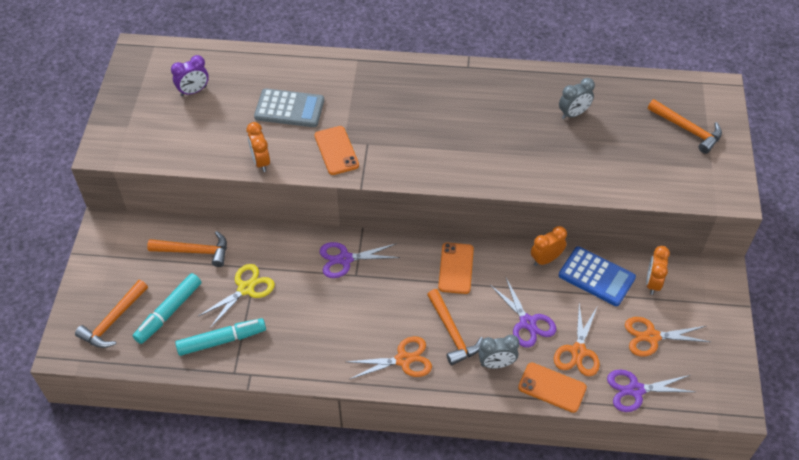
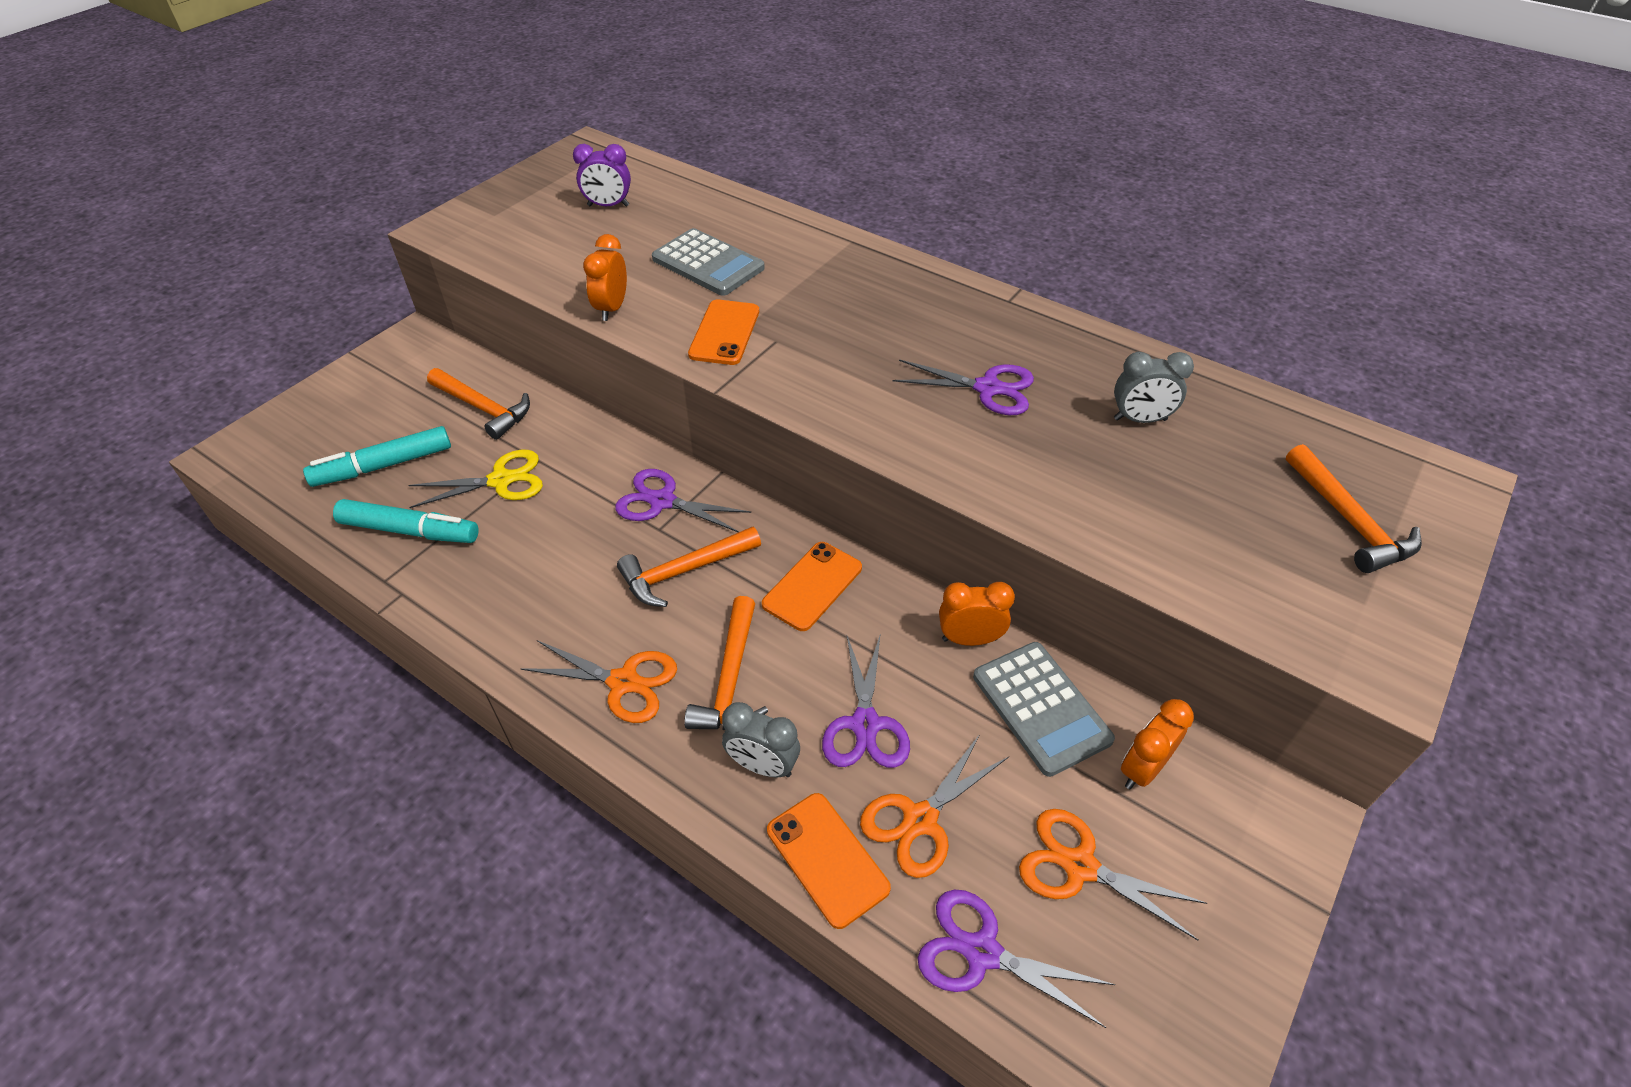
camera: 30 degrees right, 5 degrees down
orange hammer [75,280,148,348] -> orange hammer moved to [617,526,761,607]
blue calculator [559,246,636,306] -> grey calculator [973,642,1115,777]
none -> purple scissors [893,359,1034,415]

